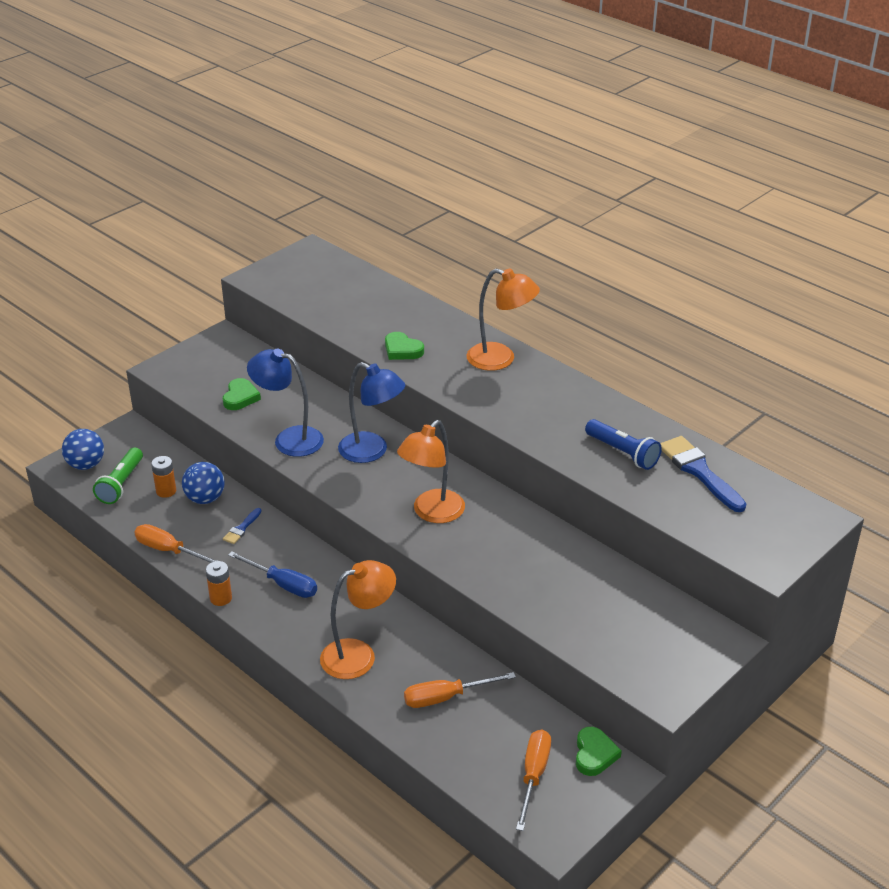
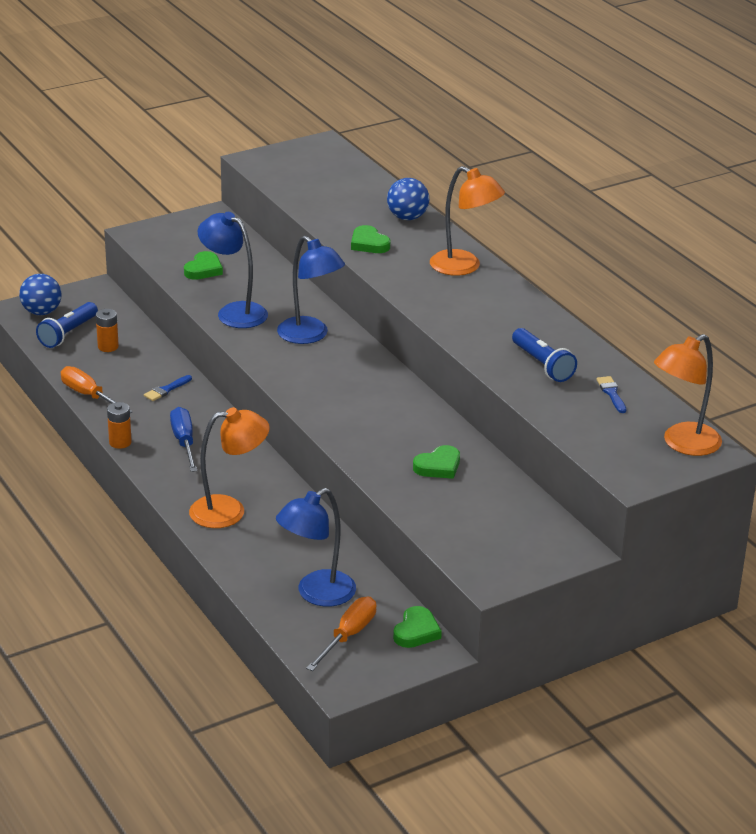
camera: 15 degrees right, 5 degrees down
green flashlight [93,447,143,504] -> blue flashlight [36,302,98,348]
blue ball [182,462,225,504] -> blue ball moved to [387,178,429,220]
blue screwdriver [228,551,317,598] -> blue screwdriver turned 150 degrees counterclockwise [170,407,197,472]
orange lamp [397,420,465,523] -> orange lamp moved to [654,334,722,456]
orange screwdriver [404,672,516,708] -> none
blue brush [660,436,746,512] -> blue brush [596,376,626,413], size x0.50
none -> blue lamp [276,488,356,607]
none -> green heart [413,445,460,479]

